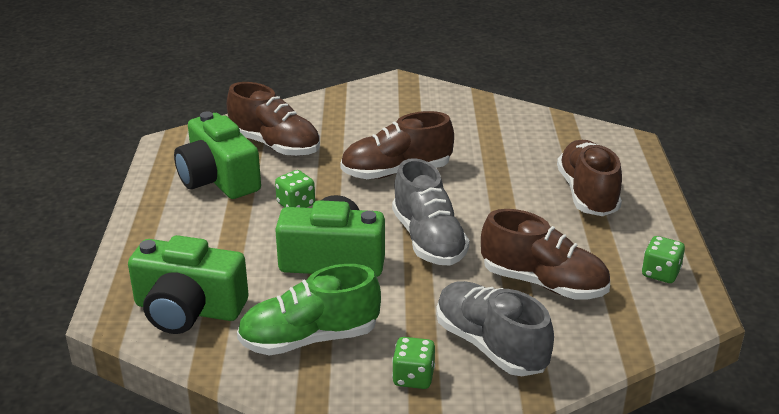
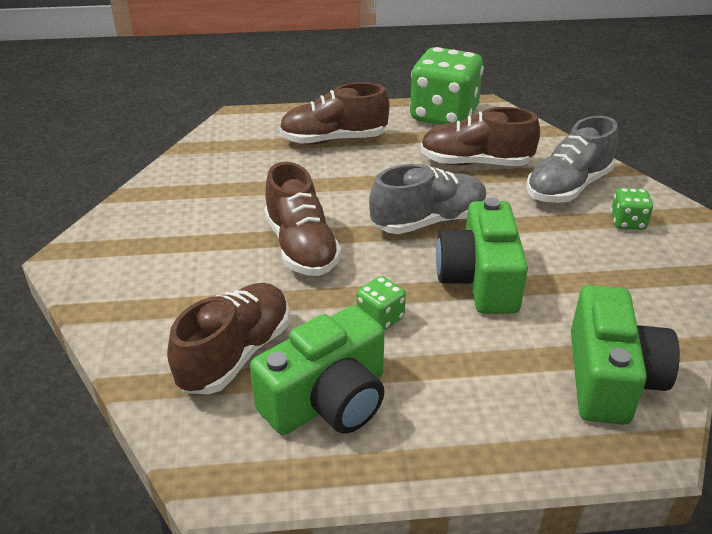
camera: 95 degrees left, 5 degrees up
green shoe [237,264,381,356] -> none
brown shoe [481,209,610,300] -> brown shoe turned 105 degrees counterclockwise [420,107,540,166]
green dice [642,236,685,283] -> green dice [409,47,484,125], size x2.25

